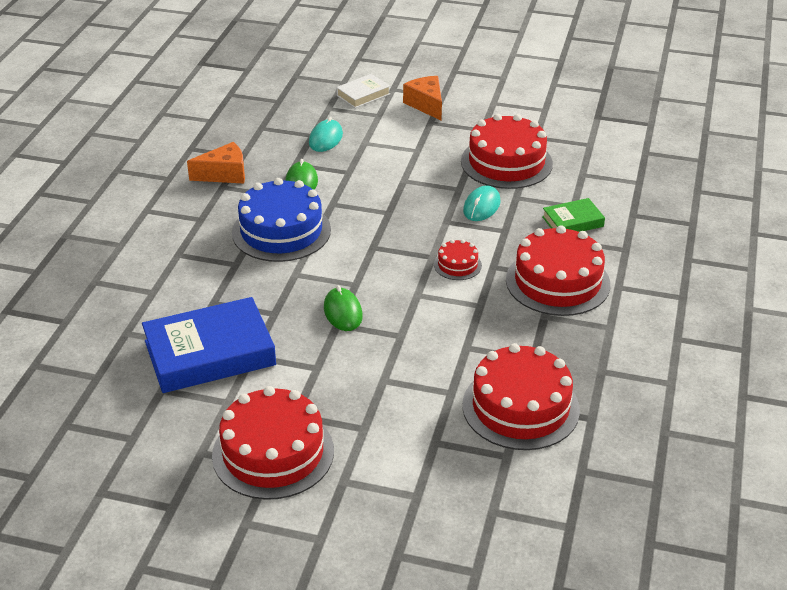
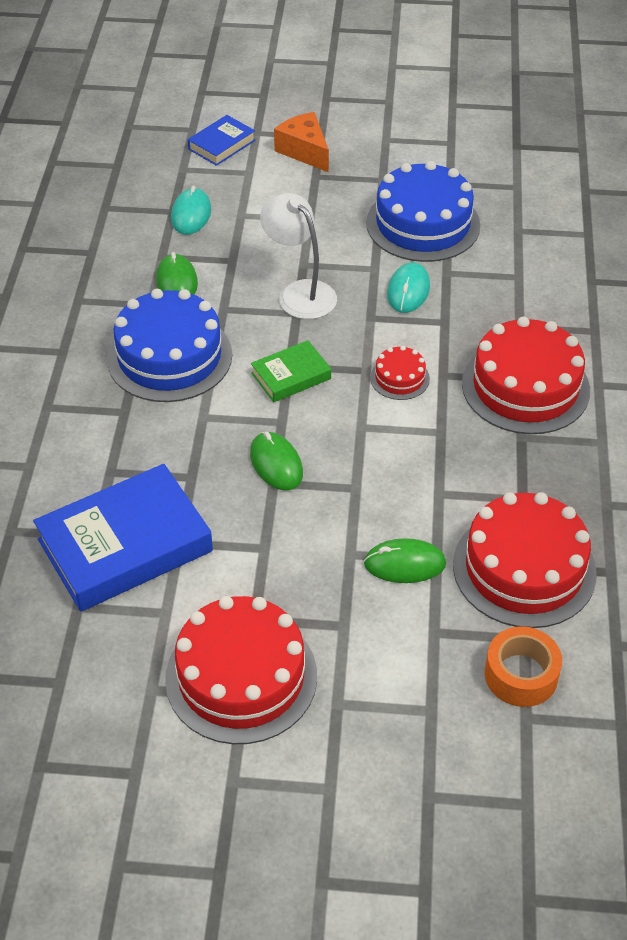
camera: 10 degrees left, 10 degrees up
orange cheese [187,142,245,184] -> none
white book [336,74,390,108] -> blue book [188,115,255,166]
red cake [461,114,553,189] -> blue cake [366,161,480,262]
green book [542,198,605,232] -> green book moved to [251,340,331,402]
none -> white lamp [260,193,337,319]
none -> green mouse [364,538,446,583]
none -> orange tape [485,626,562,707]

